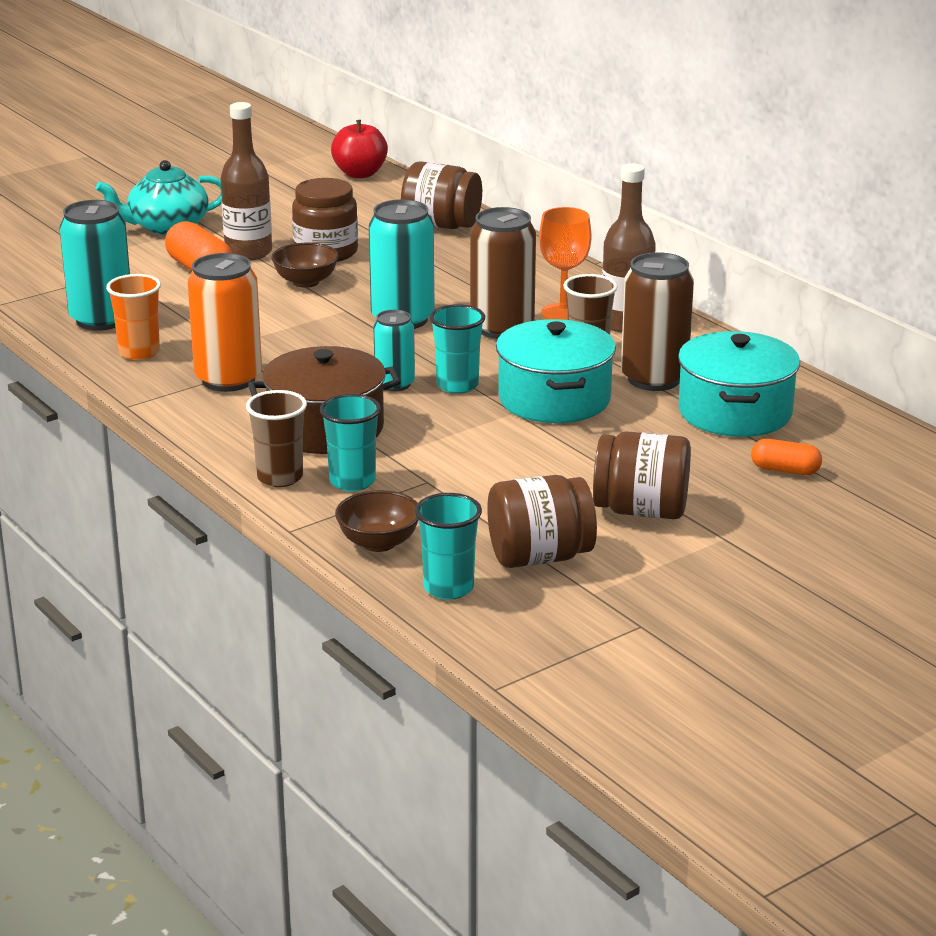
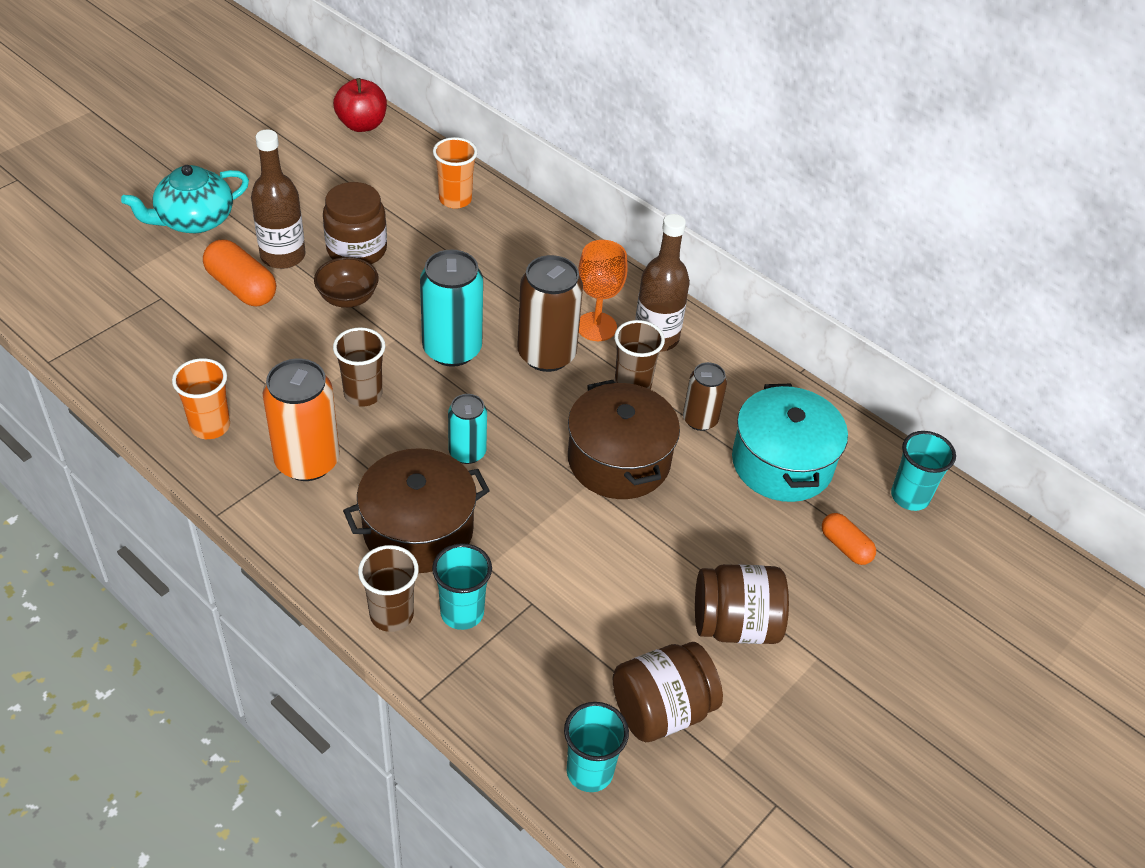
camera: 15 degrees left, 20 degrees up
turquoise can [59,200,130,331] -> none
brown bowl [335,490,418,552] -> none
brown jar [401,161,482,229] -> orange cup [433,137,477,209]
turquoise cup [430,304,485,394] -> turquoise cup moved to [891,431,956,511]
turquoise pot [496,319,616,423] -> brown pot [568,380,680,499]
brown can [621,252,694,391] -> brown can [683,362,727,431], size x0.59
orange capsule [751,439,822,475] -> orange capsule turned 45 degrees clockwise [822,513,876,565]
none -> brown cup [333,327,385,407]

